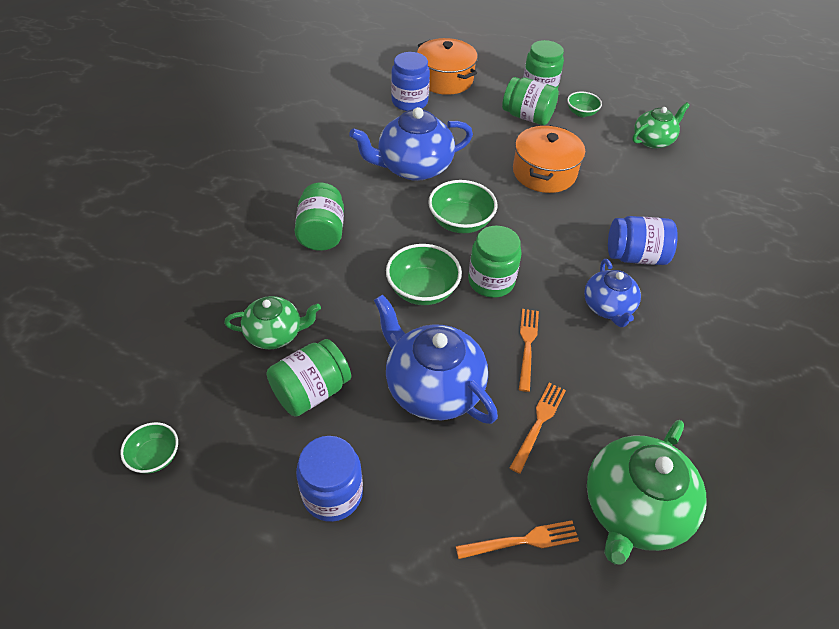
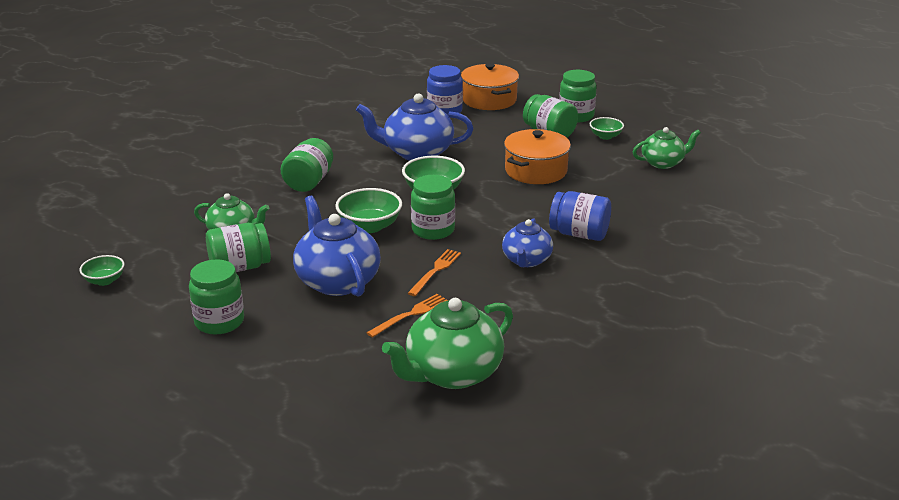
camera: 20 degrees right, 20 degrees down
blue jar [296,436,363,522] -> green jar [189,259,244,334]
orange fork [456,520,579,559] -> none

